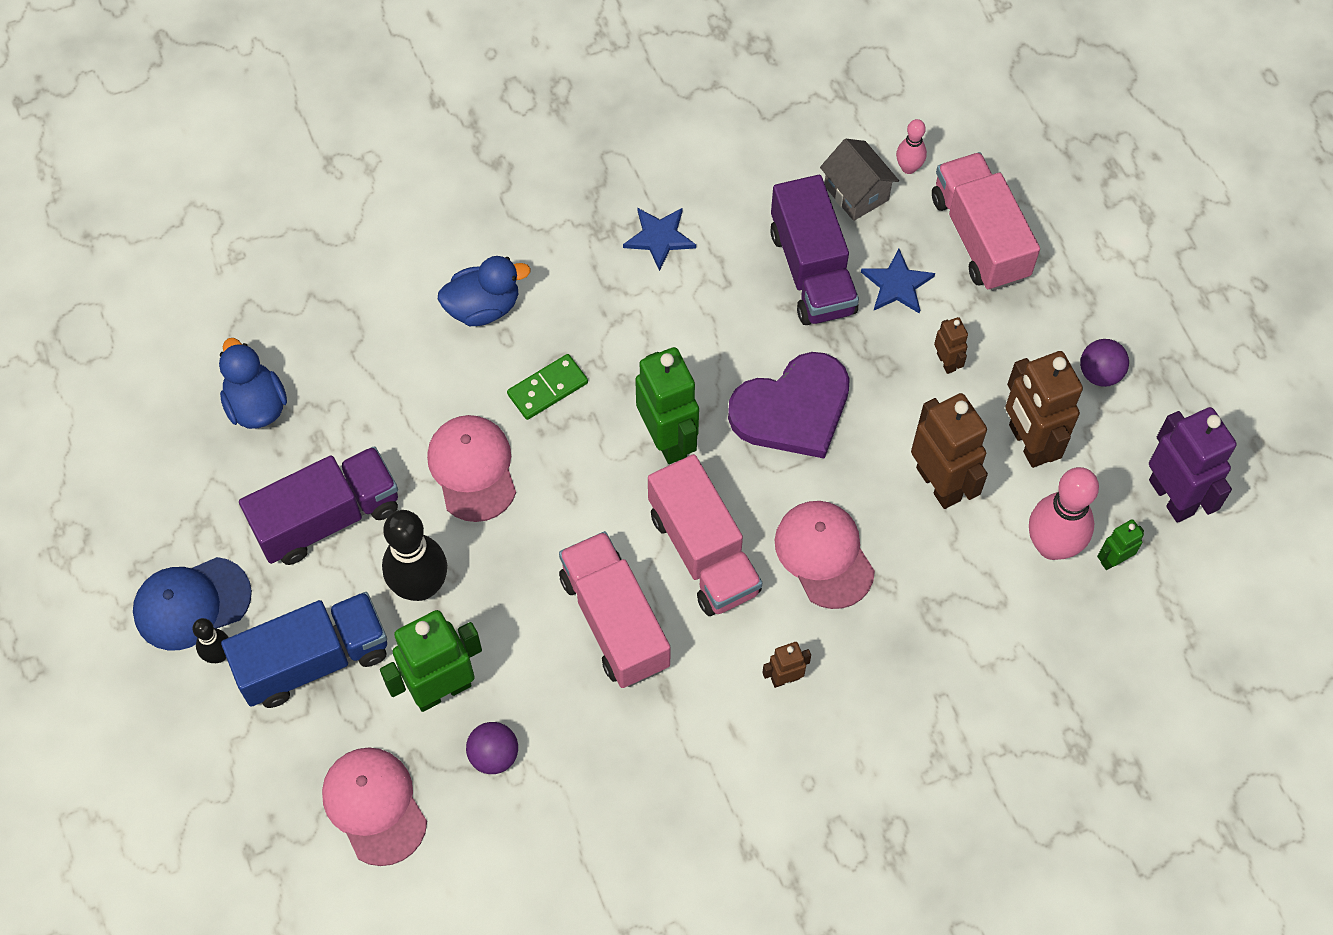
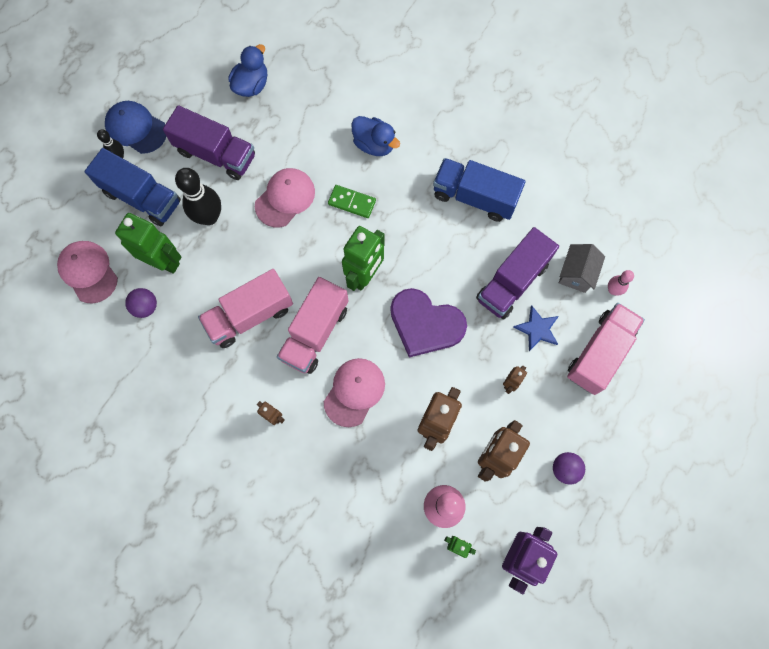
camera: 55 degrees right, 10 degrees up
pink cap [322,747,427,866] -> pink cap turned 60 degrees counterclockwise [57,241,118,304]
pink truck [559,531,670,688] -> pink truck turned 150 degrees counterclockwise [198,269,293,348]
blue star [623,208,696,271] -> blue truck [433,158,526,222]

